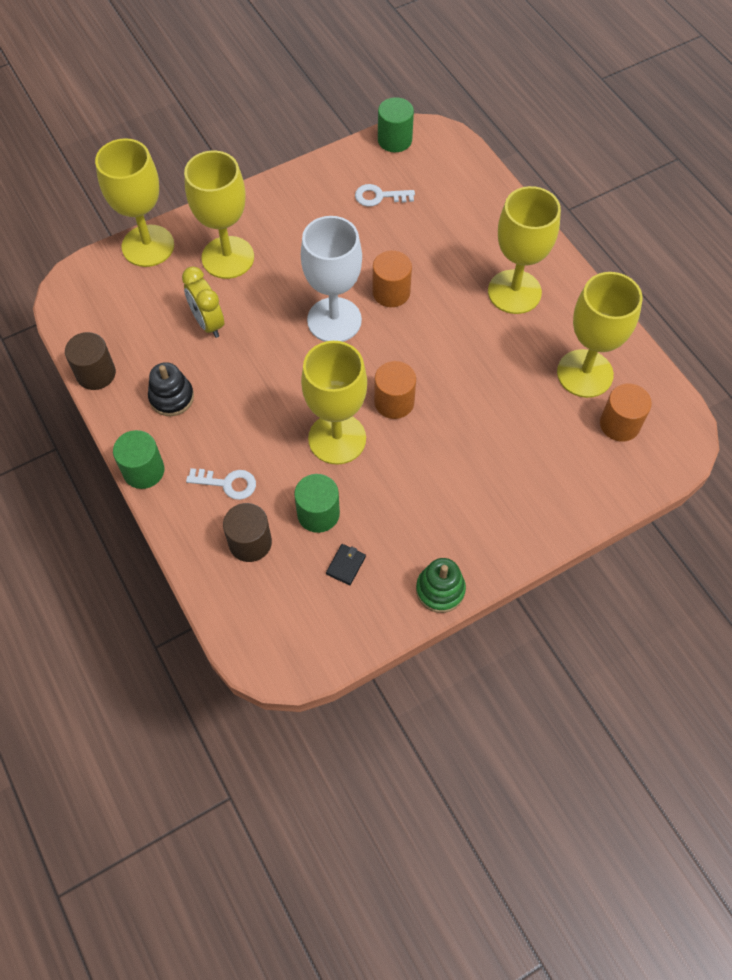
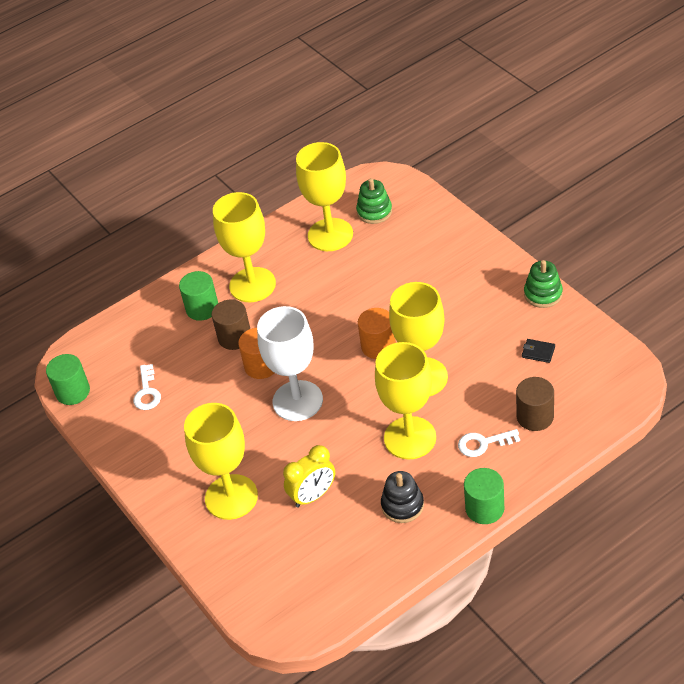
camera: 90 degrees left, 15 degrees down
brown cylinder [65,332,116,390] -> brown cylinder moved to [212,299,250,350]
yellow goblet [95,138,174,267] -> yellow goblet moved to [375,342,436,460]
white key [186,468,256,500] -> white key turned 105 degrees counterclockwise [458,429,520,457]
green cylinder [294,474,340,533] -> green cylinder moved to [179,271,218,321]
orange cylinder [600,383,652,442] -> green stacking toy [356,178,392,224]

